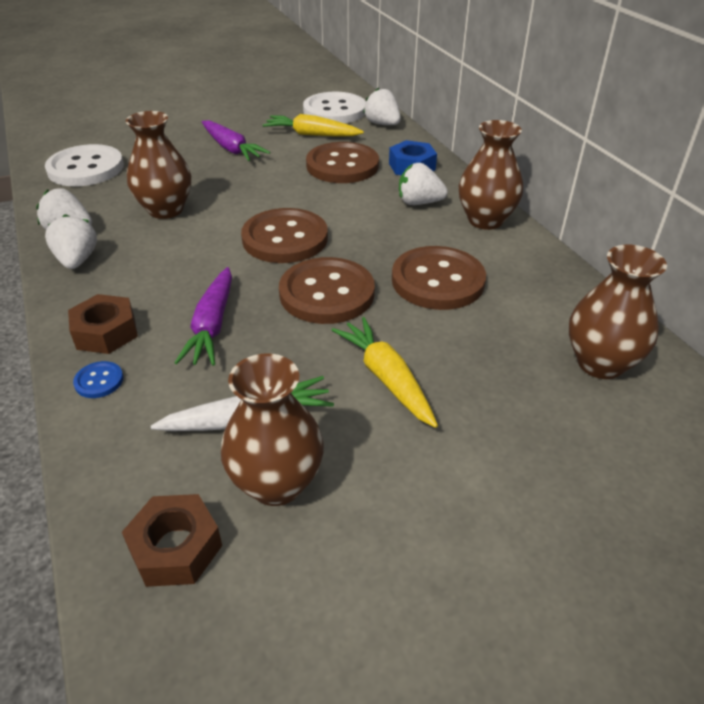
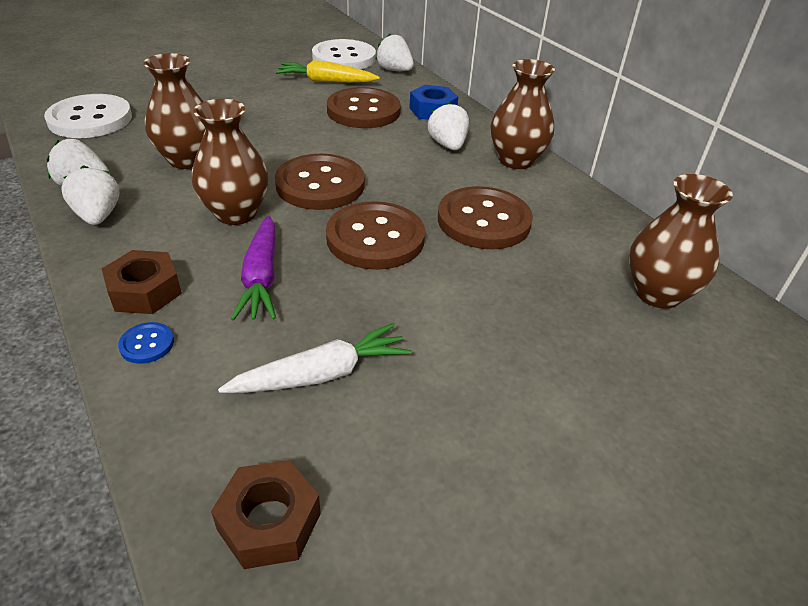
camera: 10 degrees left, 0 degrees up
purple carrot [202,120,270,161] -> none
brown vase [221,354,324,506] -> brown vase moved to [192,99,269,225]
yellow carrot [332,317,438,428] -> none
white strawberry [399,163,448,205] -> white strawberry turned 75 degrees clockwise [428,102,469,150]

